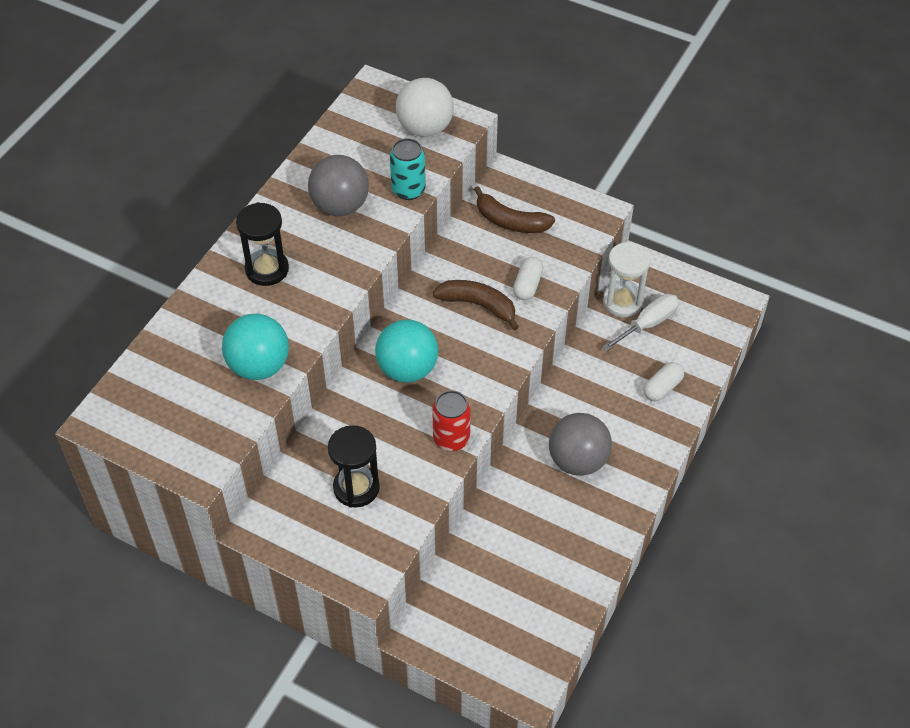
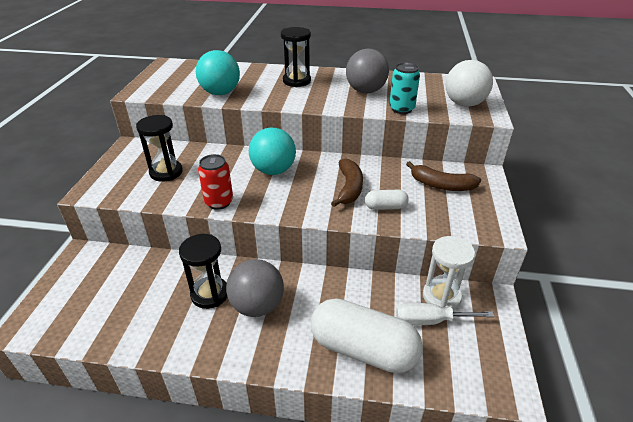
camera: 70 degrees right, 15 degrees down
brown banana [474,186,555,233] -> brown banana turned 75 degrees counterclockwise [406,161,481,191]
white screwdriver [603,294,679,351] -> white screwdriver turned 150 degrees clockwise [396,303,494,325]
white capsule [644,362,684,401] -> white capsule [311,298,423,373], size x2.17
none -> black hourglass [179,234,227,309]

